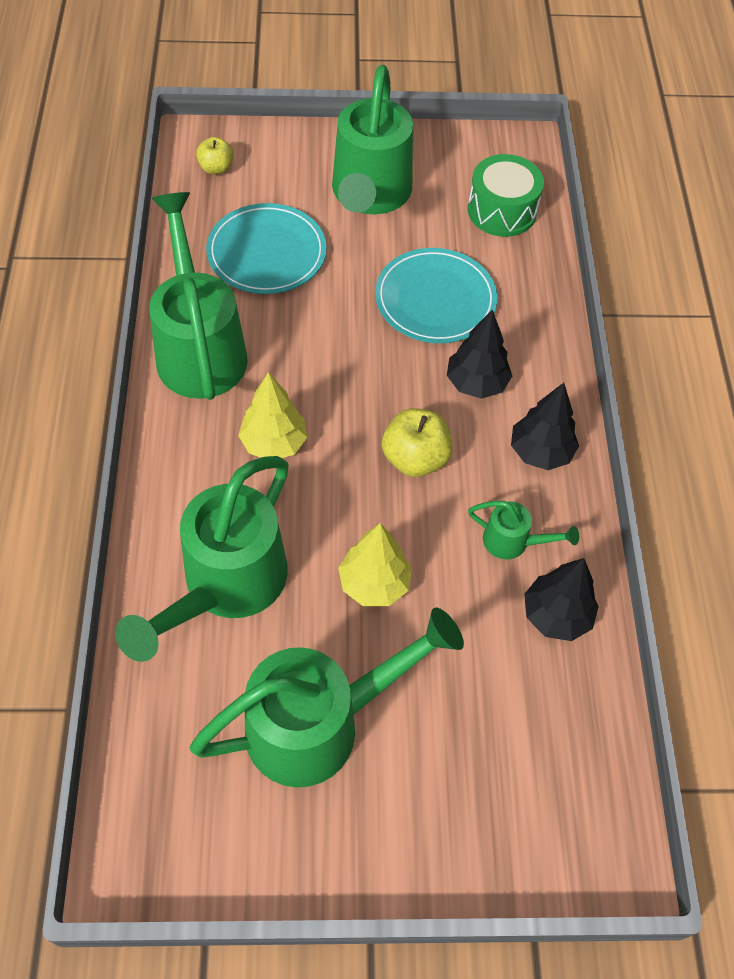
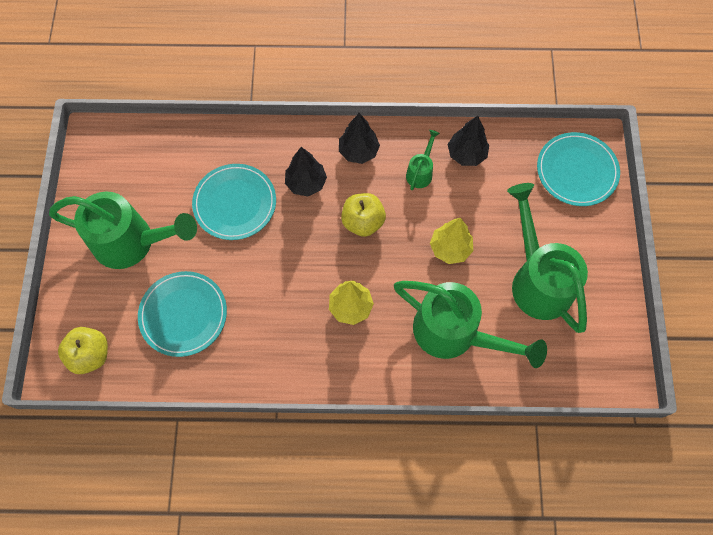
camera: 85 degrees left, 10 degrees up
green watering can [149,192,248,400] -> none
yellow apple [196,137,234,174] -> yellow apple [58,327,108,374], size x1.59
green drum [468,154,544,237] -> none
none -> turquoise plate [537,132,620,206]

